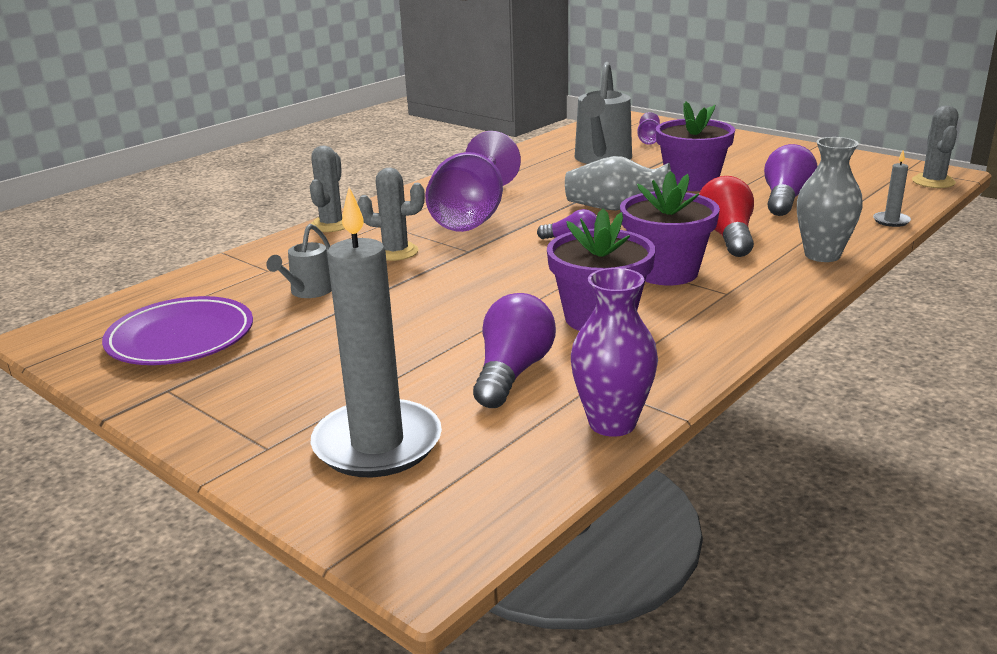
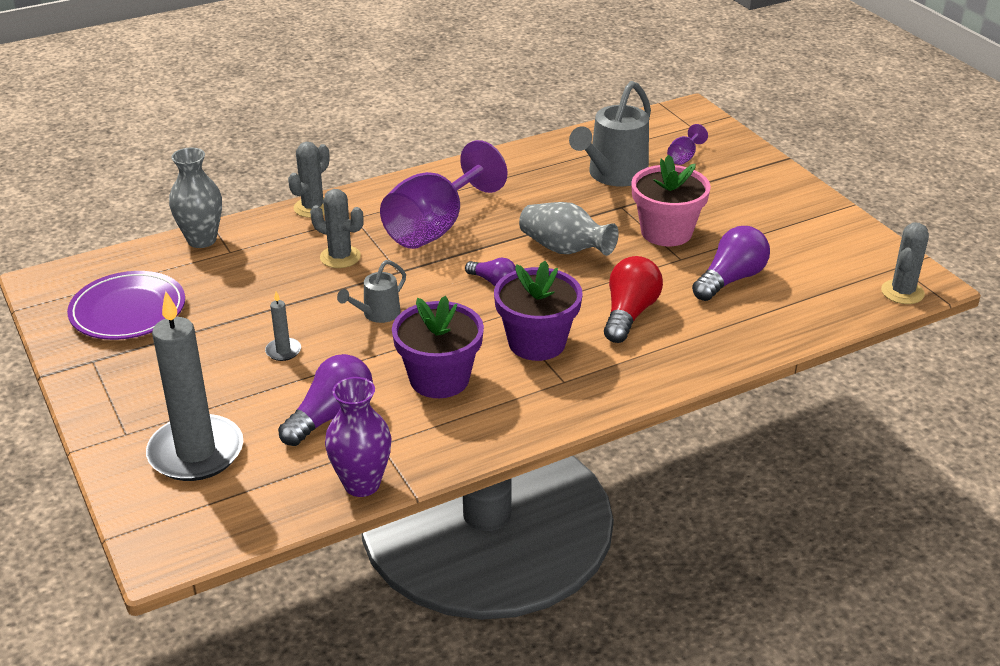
camera: 20 degrees right, 10 degrees up
grey watering can [266,224,332,298] -> grey watering can moved to [337,260,406,323]
purple flower pot [656,101,735,191] -> pink flower pot [631,155,711,246]
grey vase [797,137,863,262] -> grey vase moved to [169,148,222,248]
grey candle [873,151,911,227] -> grey candle moved to [265,292,301,361]

